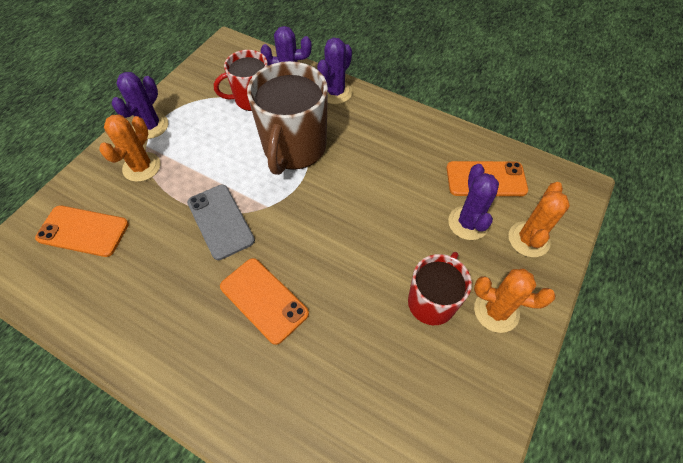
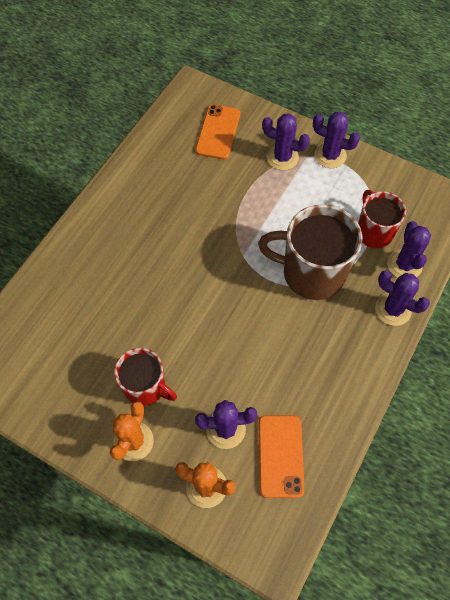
camera: 90 degrees right, 5 degrees up
orange cactus [99,115,161,182] -> purple cactus [262,114,310,170]
grey phone [187,185,255,260] -> none
orange phone [220,258,309,345] -> none

